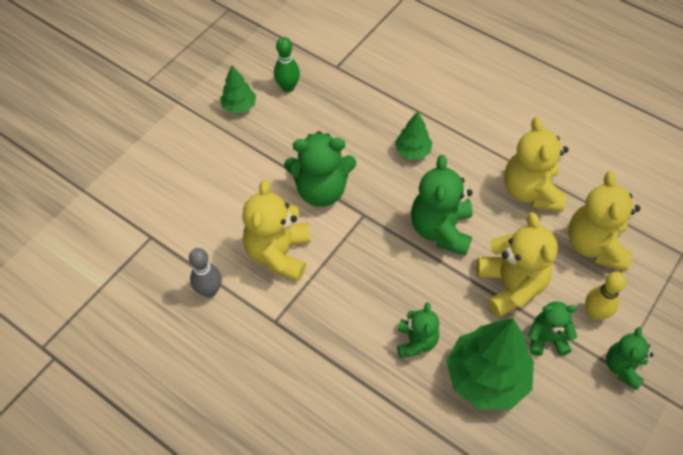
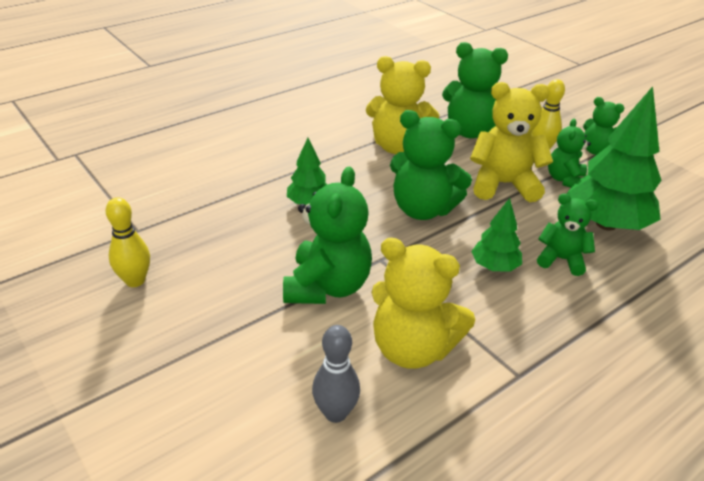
camera: 75 degrees left, 20 degrees down
grey bowling pin [189,248,222,297] -> grey bowling pin moved to [312,325,360,423]
green tree [220,65,256,114] -> green tree moved to [471,198,522,272]
green bowling pin [274,37,300,92] -> yellow bowling pin [106,197,150,287]
yellow teddy bear [568,171,640,271] -> green teddy bear [442,42,508,138]

